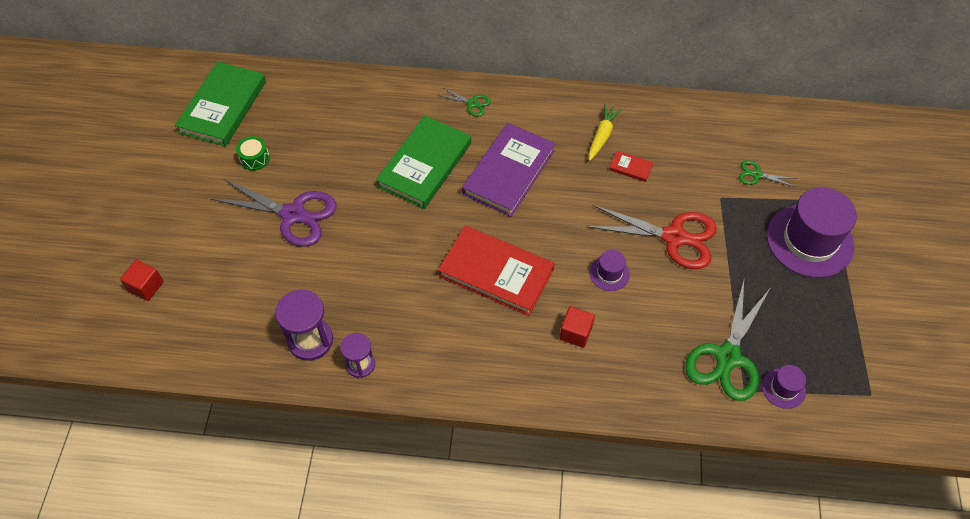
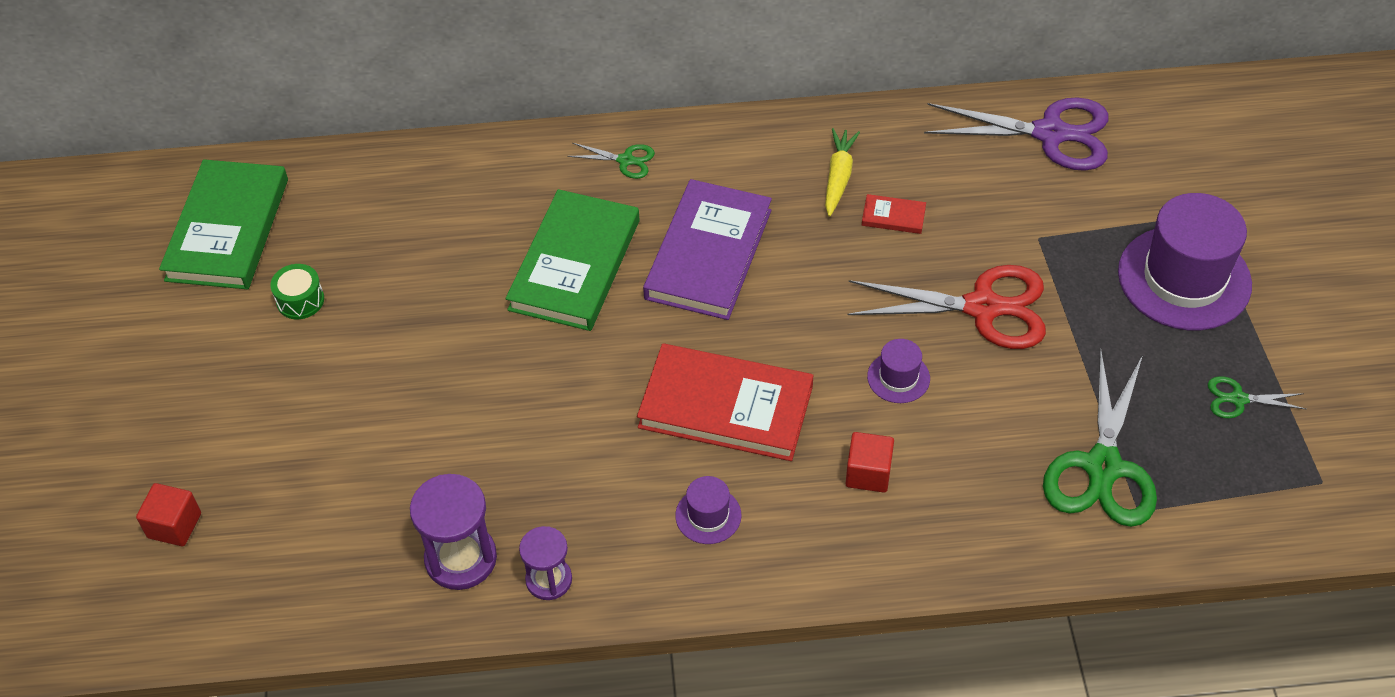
camera: 10 degrees left, 5 degrees down
purple scissors [211,179,337,247] -> purple scissors moved to [924,97,1109,171]
green scissors [739,160,797,187] -> green scissors moved to [1208,376,1307,419]
purple hat [762,365,806,409] -> purple hat moved to [675,476,741,544]

